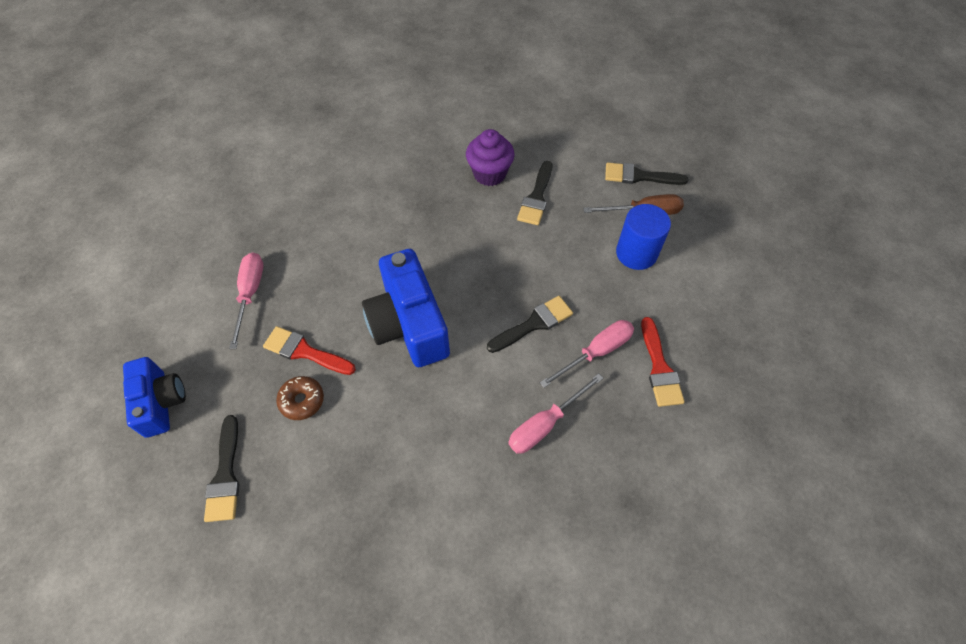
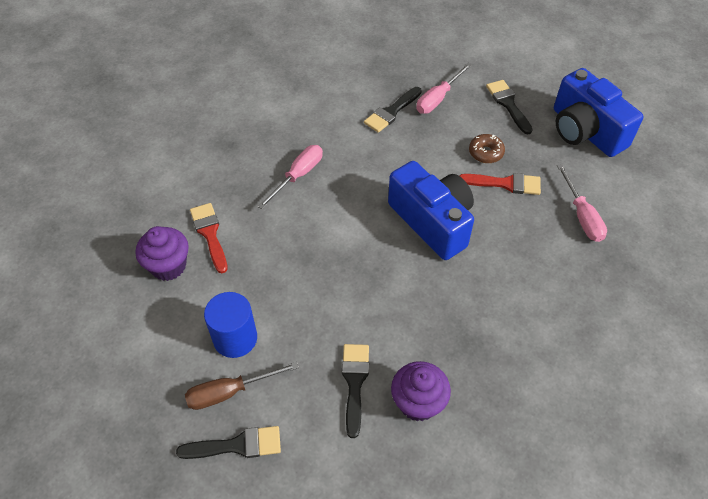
camera: 165 degrees right, 5 degrees down
blue camera [123,357,186,438] -> blue camera [554,68,644,157], size x1.58
black brush [487,296,573,353] -> black brush moved to [364,87,422,133]
pink screwdriver [540,320,634,388] -> pink screwdriver moved to [416,63,472,114]
none -> purple cupcake [135,226,189,281]

